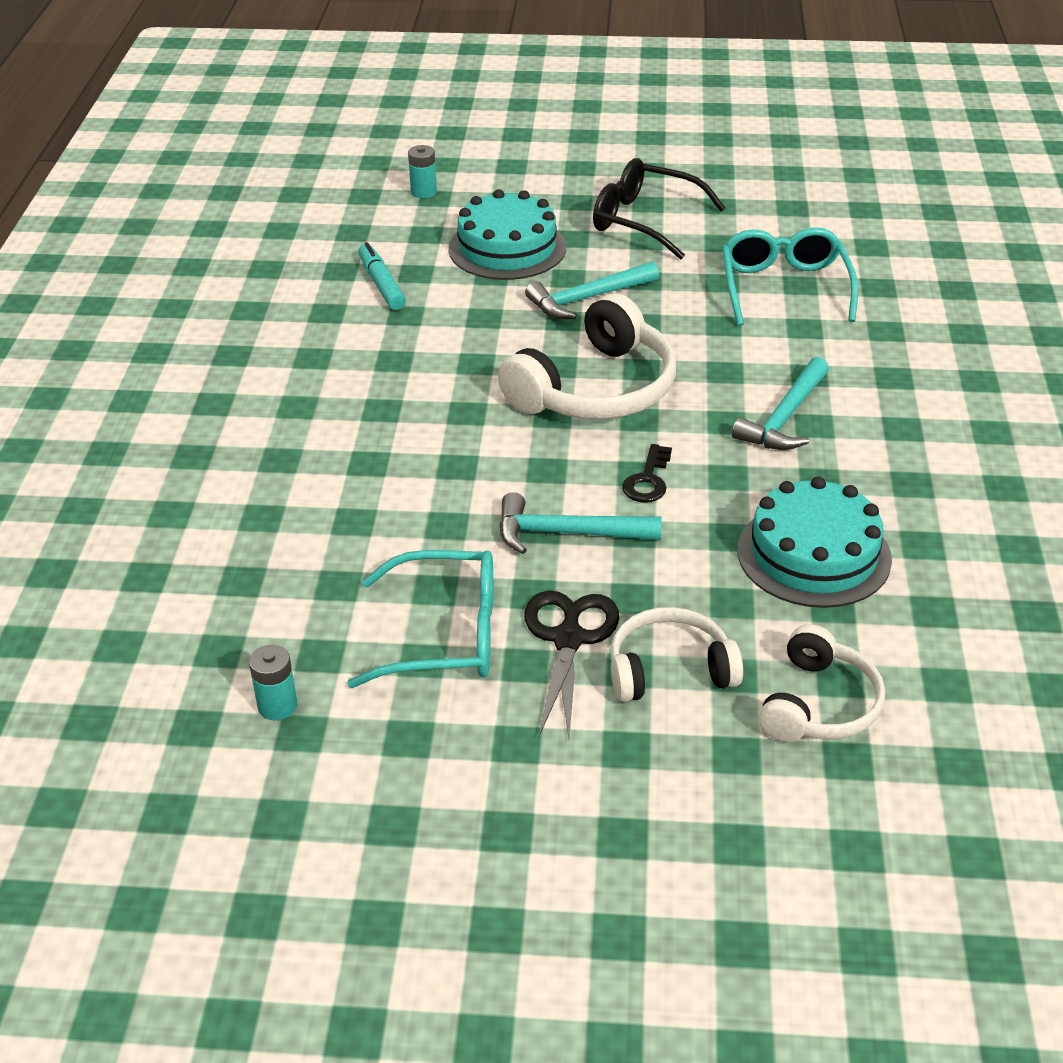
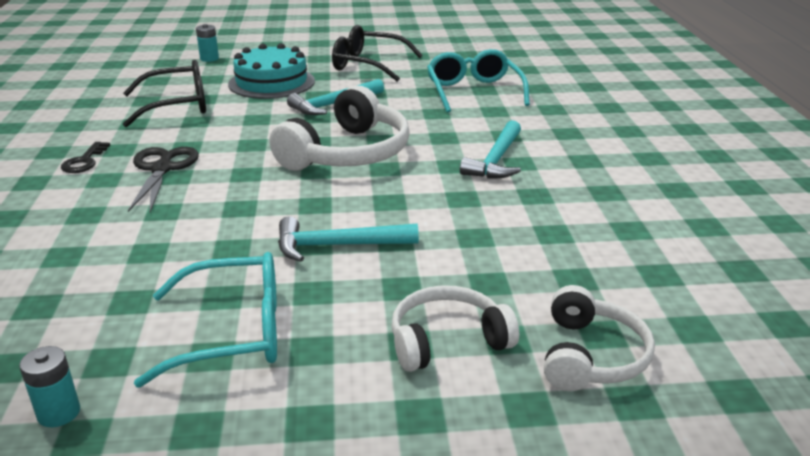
camera: 10 degrees left, 10 degrees down
turquoise marker [358,242,406,310] -> black glasses [123,60,206,127]
black scissors [524,590,619,738] -> black scissors moved to [128,147,199,212]
black key [622,444,672,502] -> black key moved to [61,142,110,173]
turquoise cake [738,477,892,608] -> none

